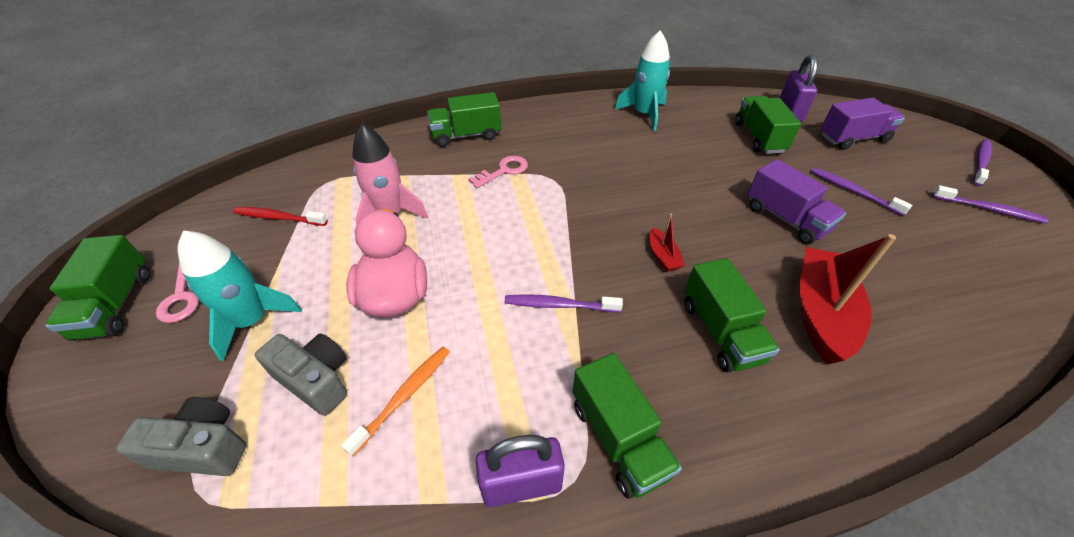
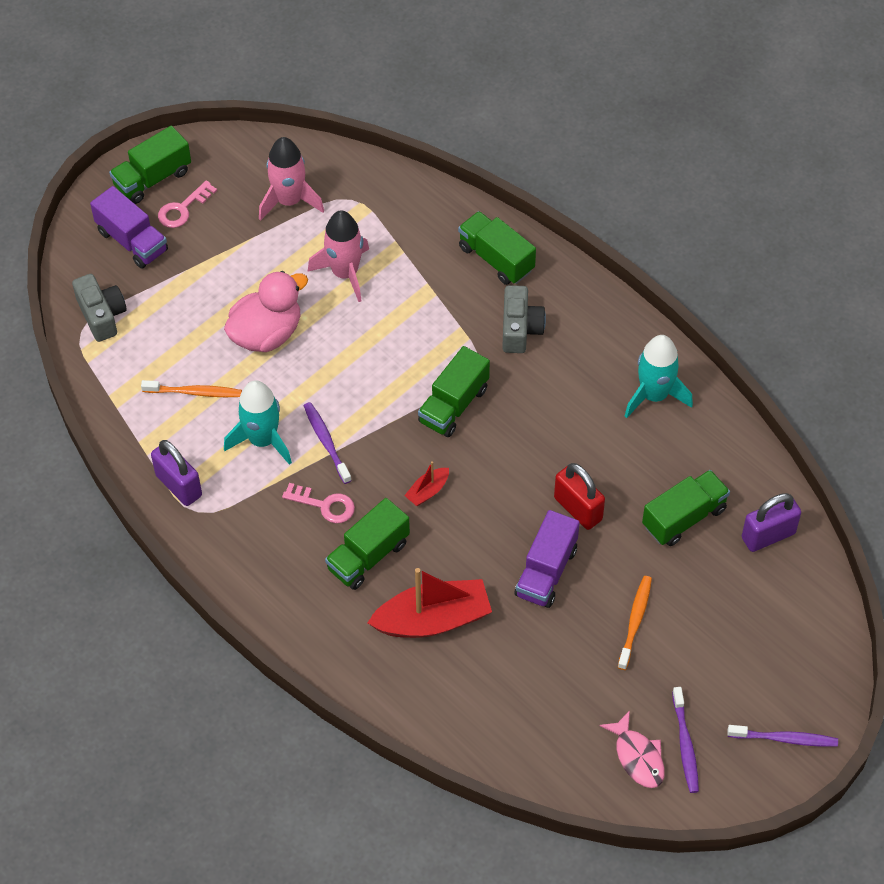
camera: 60 degrees right, 10 degrees up
turquoise rocket [178,230,302,361] -> turquoise rocket moved to [224,380,292,465]
red toothbrush [233,207,328,226] -> pink rocket [259,137,324,221]
grey camera [255,333,347,416] -> grey camera moved to [502,285,546,353]
pink key [468,156,528,188] -> pink key moved to [282,483,355,523]
green truck [573,353,682,499] -> green truck moved to [418,346,490,437]
purple toothbrush [810,167,912,216] -> orange toothbrush [618,576,652,670]
purple truck [821,98,905,150] -> purple truck moved to [90,186,168,269]
none -> red padlock [554,463,605,530]
none -> pink fish [600,710,665,788]

